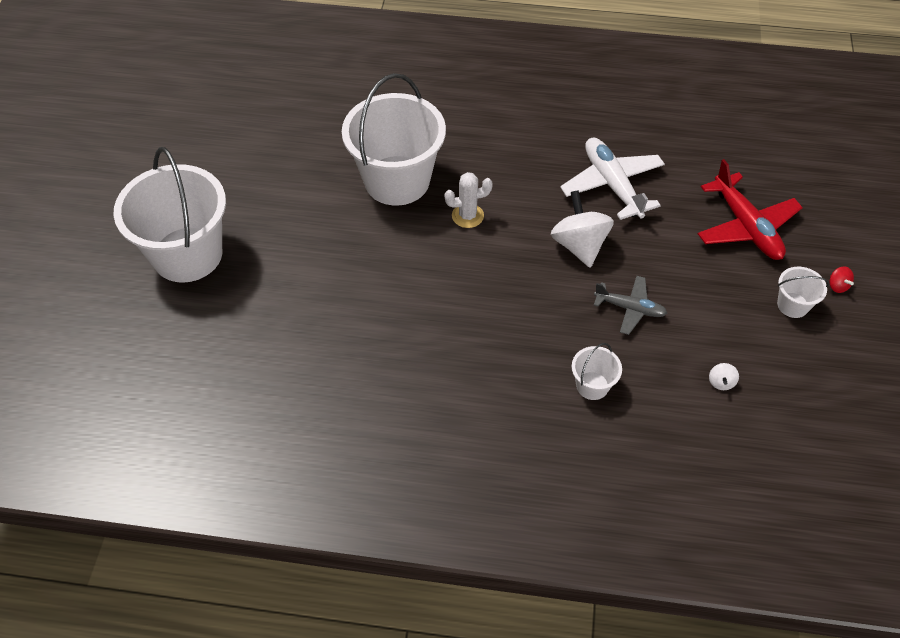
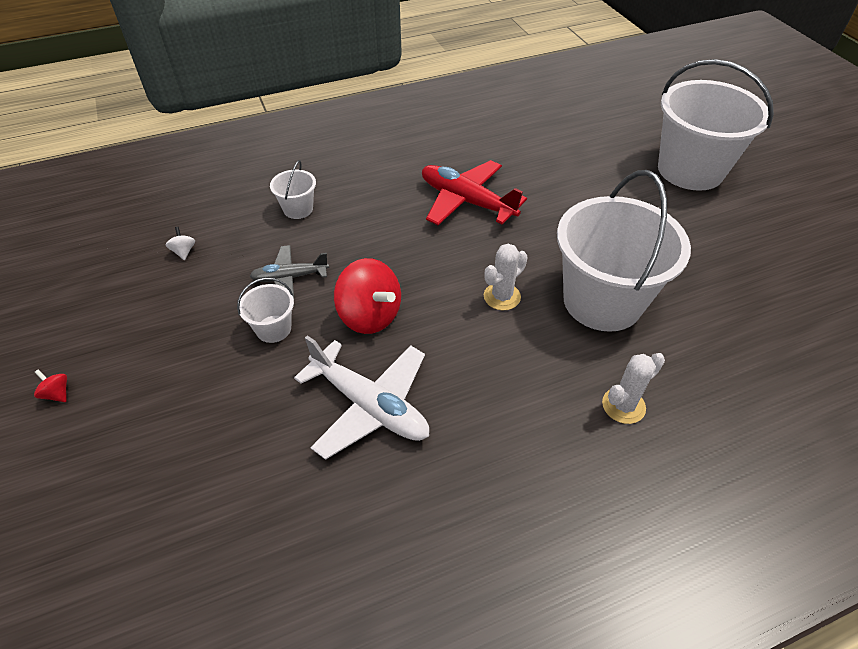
camera: 150 degrees right, 5 degrees down
white spinning top [551,190,614,267] -> red spinning top [334,258,401,334]
red plane [698,159,803,260] -> red plane moved to [422,160,527,225]
white bucket [777,267,829,318] -> white bucket moved to [237,278,294,343]
none -> white cactus [602,353,665,424]

